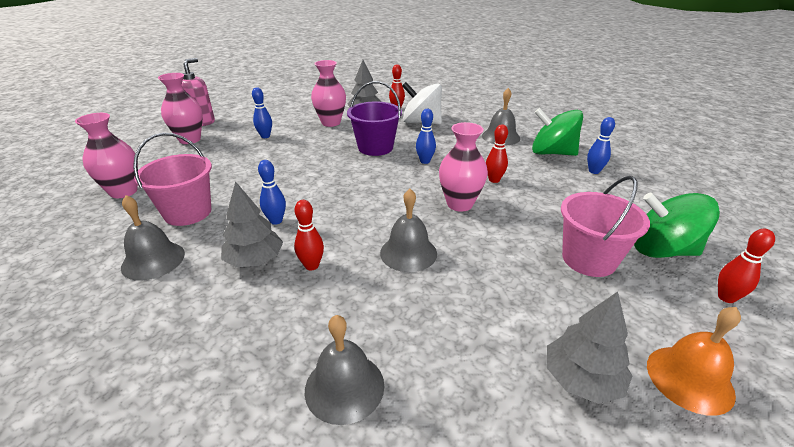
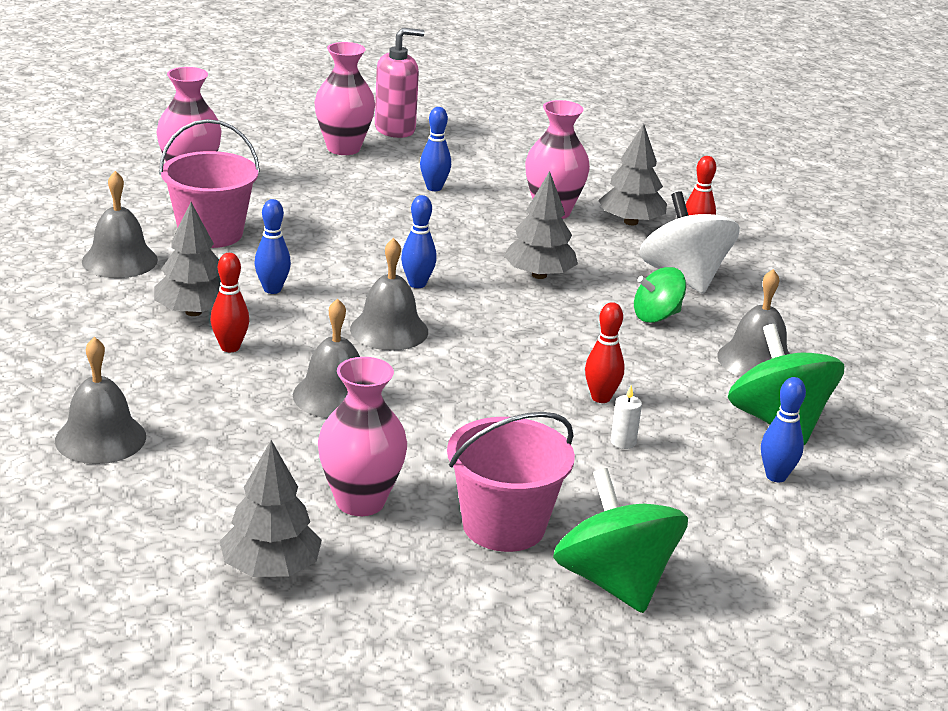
camera: 45 degrees right, 5 degrees down
purple bucket [347,81,402,156] -> grey tree [504,171,578,279]
blue bowling pin [416,109,436,164] -> blue bowling pin moved to [401,195,437,288]
pink vase [439,122,488,212] -> pink vase moved to [318,357,407,516]
orange bell [647,307,741,416] -> none
red bowling pin [718,229,775,303] -> none
none -> grey bell [350,238,428,351]
none -> white candle [611,385,642,449]
none -> green spinning top [634,267,686,323]

